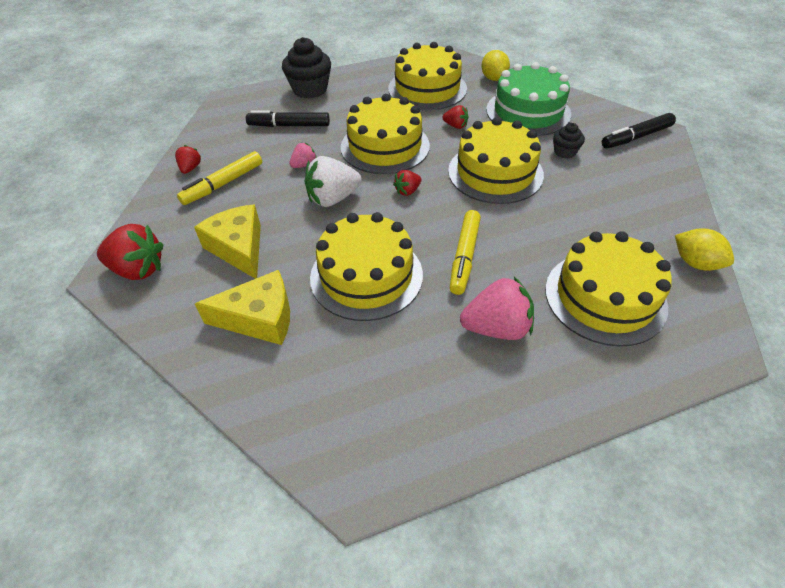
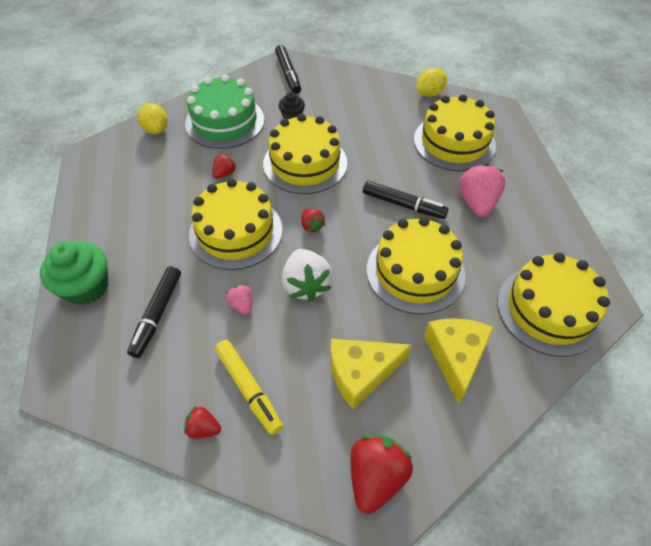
camera: 80 degrees left, 5 degrees up
black cupcake [282,37,331,99] -> green cupcake [40,241,108,305]
yellow cake [388,42,467,110] -> yellow cake moved to [497,253,610,357]
yellow marker [450,210,481,295] -> black marker [363,181,449,219]
yellow lemon [481,50,510,81] -> yellow lemon turned 60 degrees clockwise [137,103,168,134]

